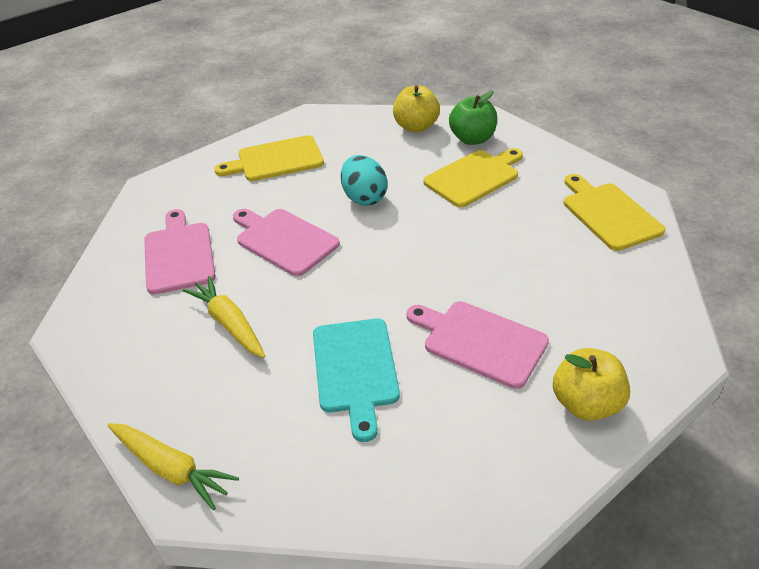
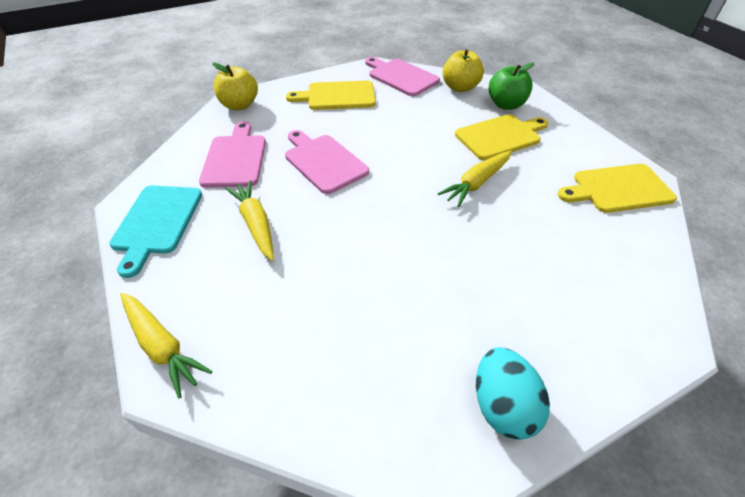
camera: 10 degrees right, 5 degrees up
turquoise cutting board [313,319,400,442] -> turquoise cutting board moved to [109,185,202,278]
turquoise egg [341,155,388,206] -> turquoise egg moved to [476,347,550,440]
pink cutting board [407,301,549,389] -> pink cutting board moved to [365,57,440,96]
yellow apple [553,348,630,421] -> yellow apple moved to [212,62,258,110]
yellow cutting board [564,174,666,251] -> yellow cutting board turned 90 degrees counterclockwise [557,164,677,213]
none -> yellow carrot [438,151,512,207]

